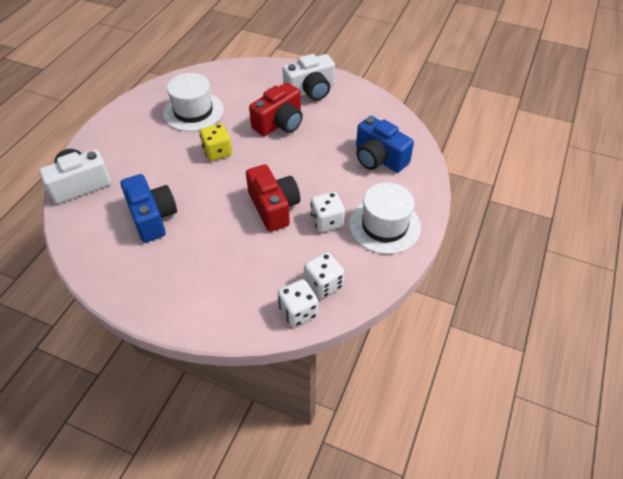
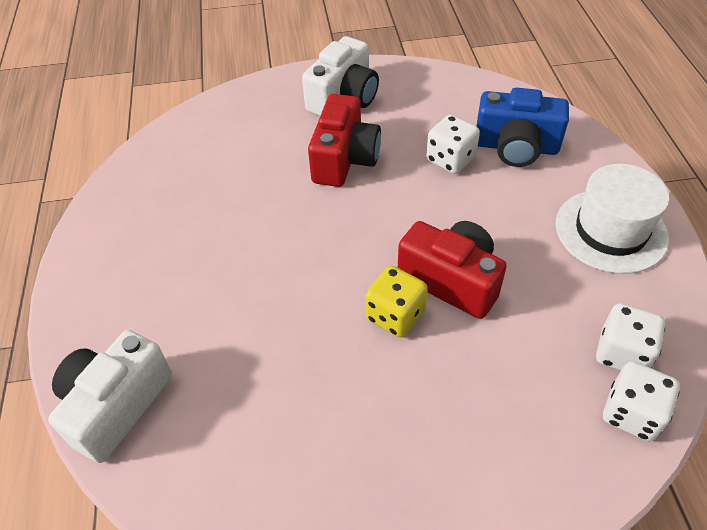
camera: 30 degrees left, 0 degrees up
blue camera [120,174,177,242] -> none
white hat [163,73,224,132] -> none
yellow dice [200,124,232,161] -> yellow dice moved to [365,266,428,338]
white dice [310,192,345,232] -> white dice moved to [426,115,480,174]

